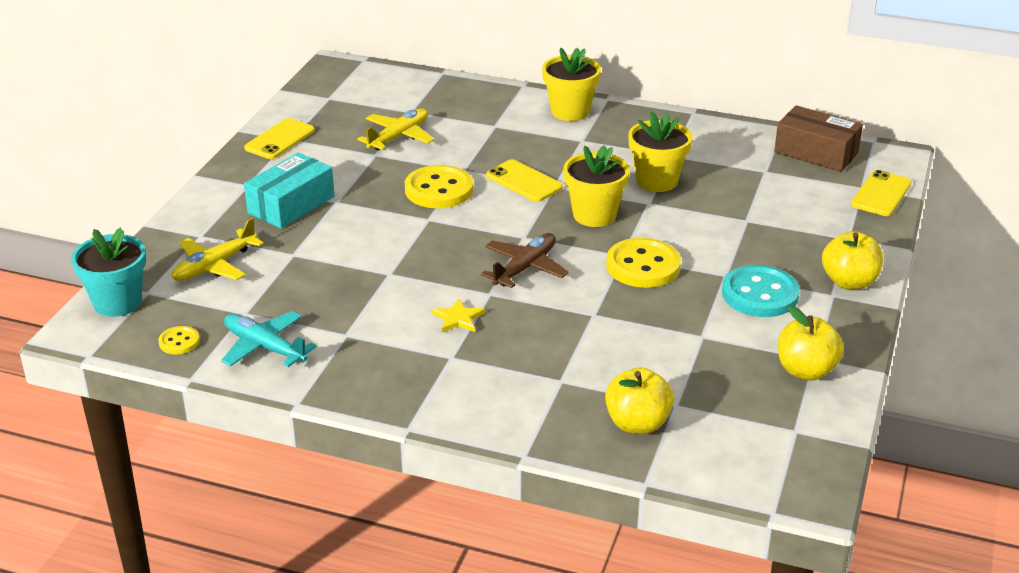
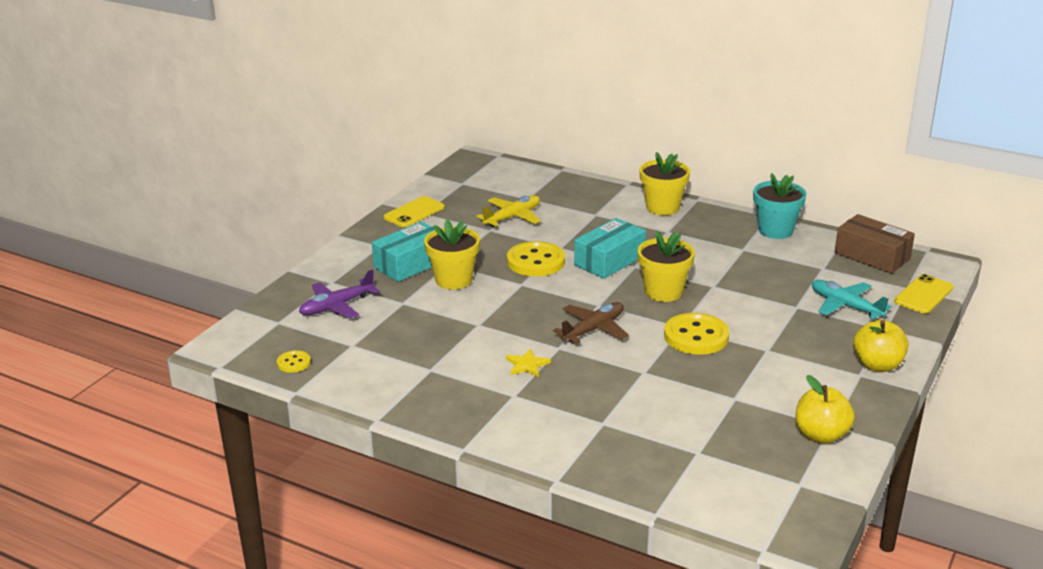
camera: 10 degrees right, 5 degrees down
turquoise flower pot [71,227,146,317] -> turquoise flower pot moved to [753,173,807,239]
yellow plane [172,218,264,281] -> purple plane [299,269,380,319]
turquoise plane [221,311,317,367] -> turquoise plane moved to [812,280,892,319]
yellow phone [486,159,563,202] -> turquoise box [574,218,646,279]
yellow apple [605,368,674,434] -> none
yellow flower pot [628,112,692,192] -> yellow flower pot moved to [424,219,480,290]
turquoise button [722,265,800,317] -> none

